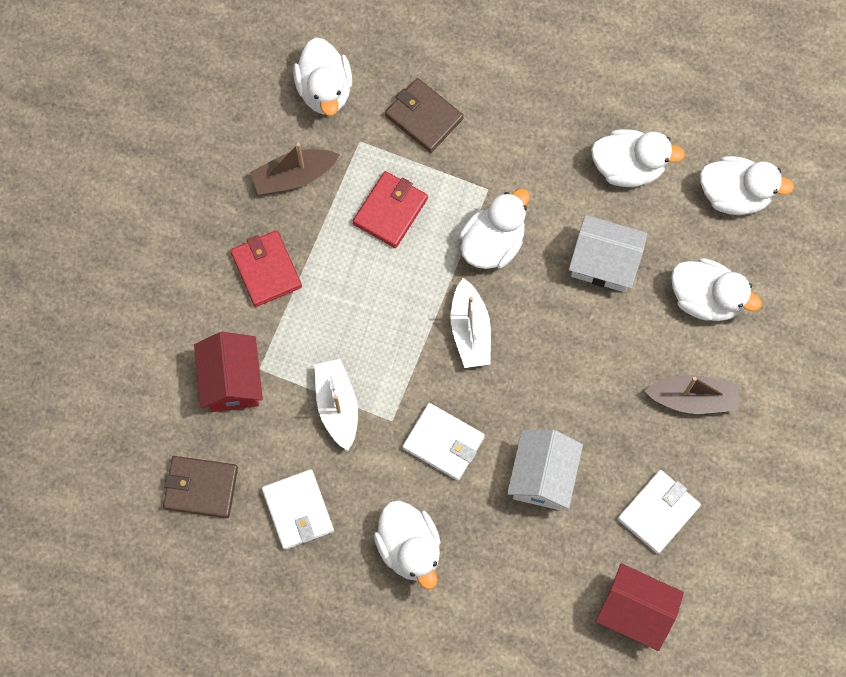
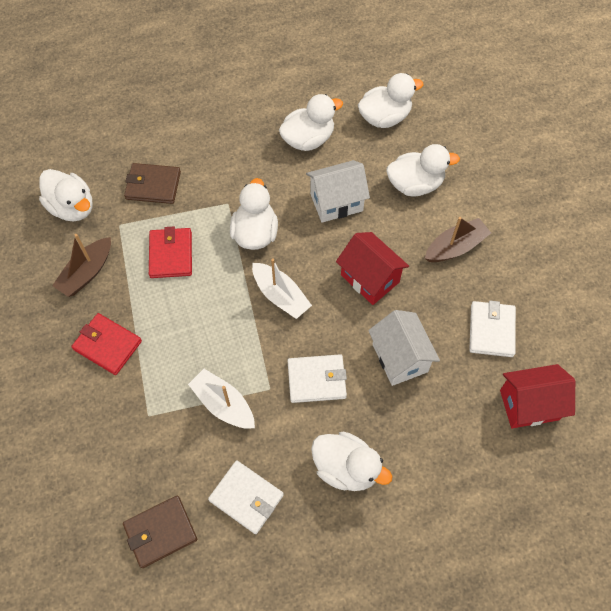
camera: 35 degrees left, 10 degrees down
red house [194,332,263,412] -> red house moved to [336,232,409,305]

